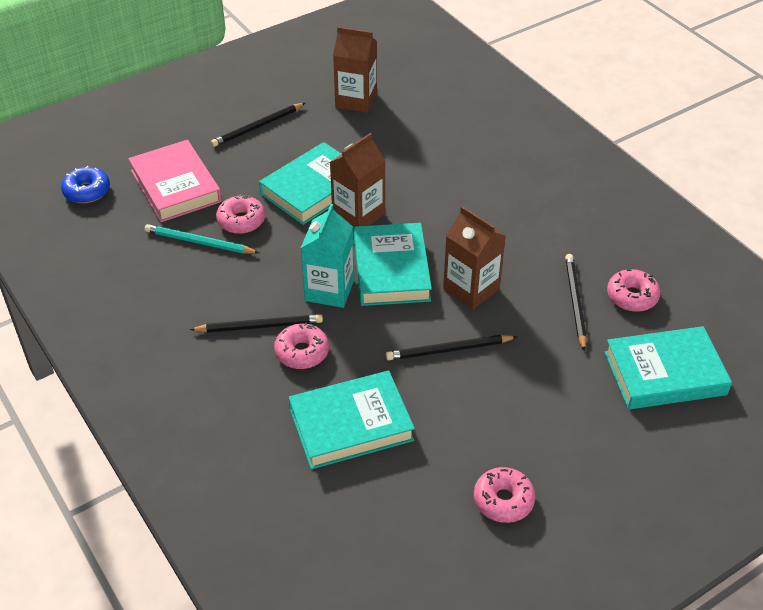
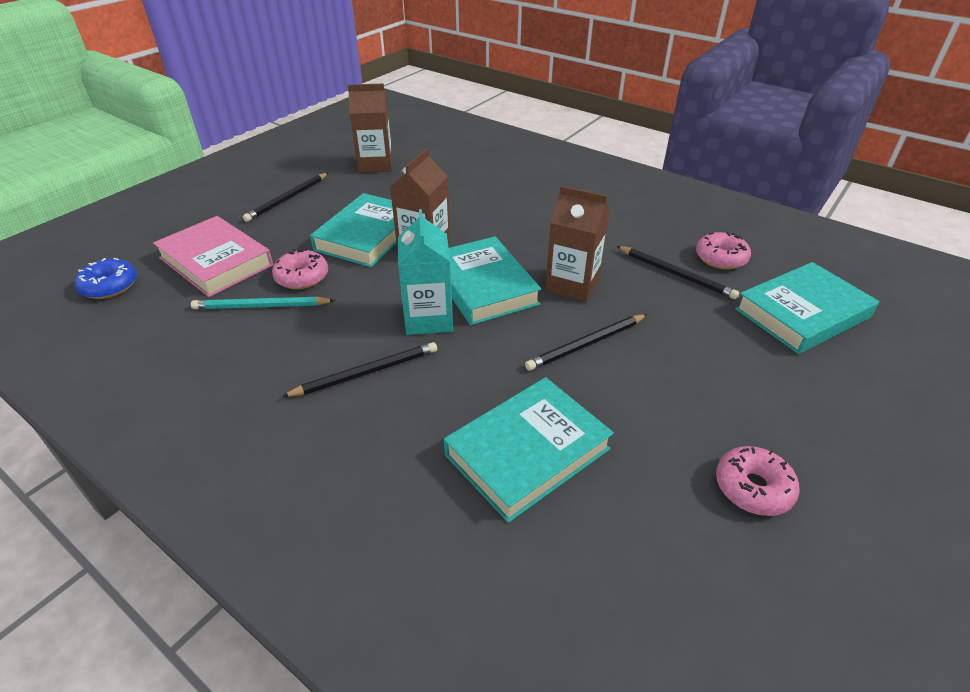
camera: 20 degrees left, 5 degrees down
pink donut [274,323,329,369] -> none
black pencil [565,254,587,351] -> black pencil turned 150 degrees clockwise [617,246,739,299]

